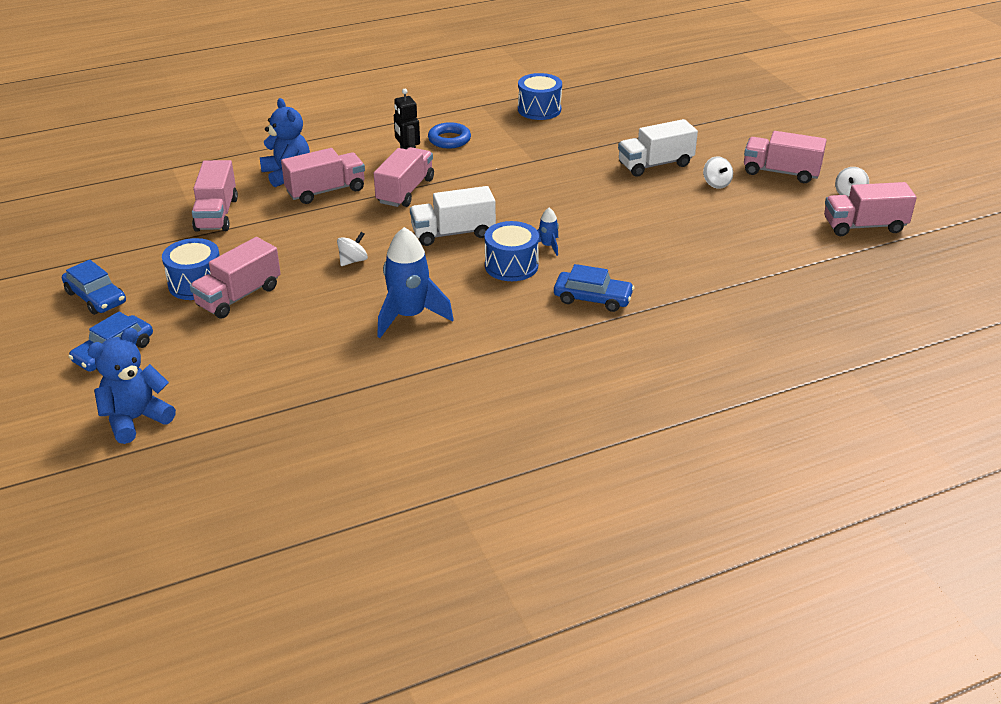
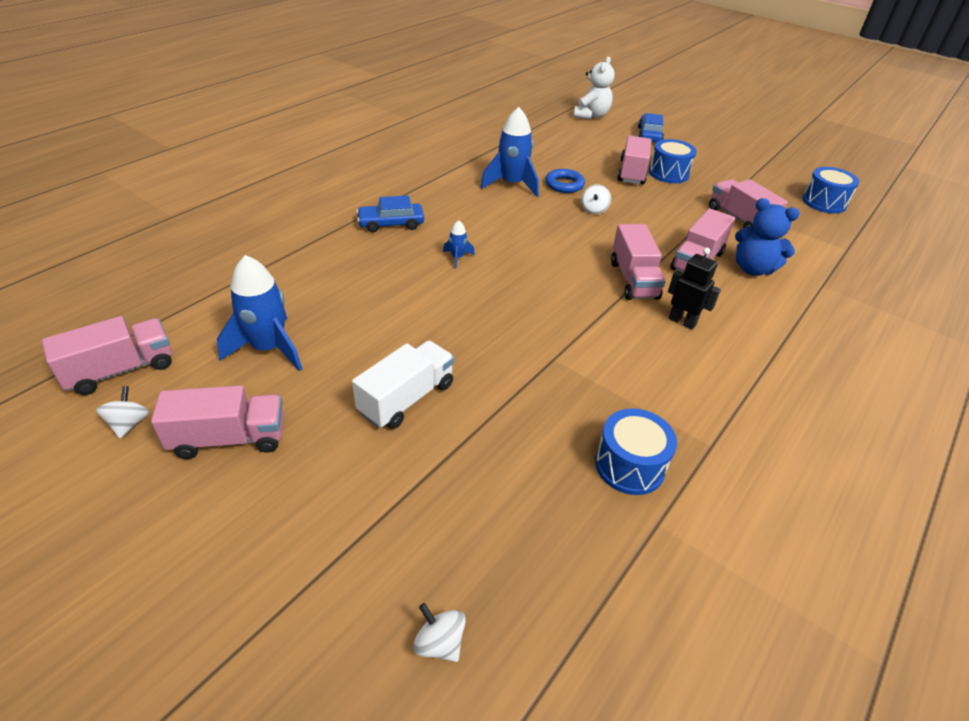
camera: 150 degrees right, 5 degrees up
blue car [62,260,126,315] -> none
blue teddy bear [87,328,176,444] -> white teddy bear [573,56,615,120]
white truck [410,186,496,246] -> none
blue ring [428,122,471,148] -> blue ring moved to [545,169,585,193]
blue drum [484,221,539,281] -> blue drum moved to [802,167,859,214]
white spinning top [703,156,733,189] -> white spinning top moved to [413,603,466,662]
none -> blue rocket [217,255,302,371]

